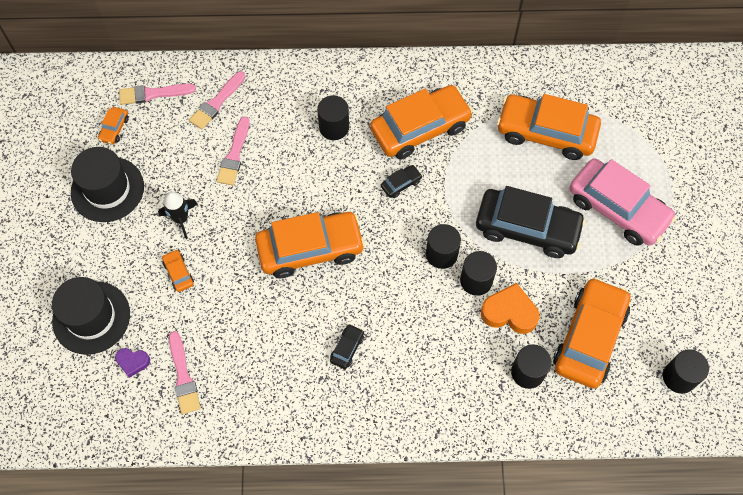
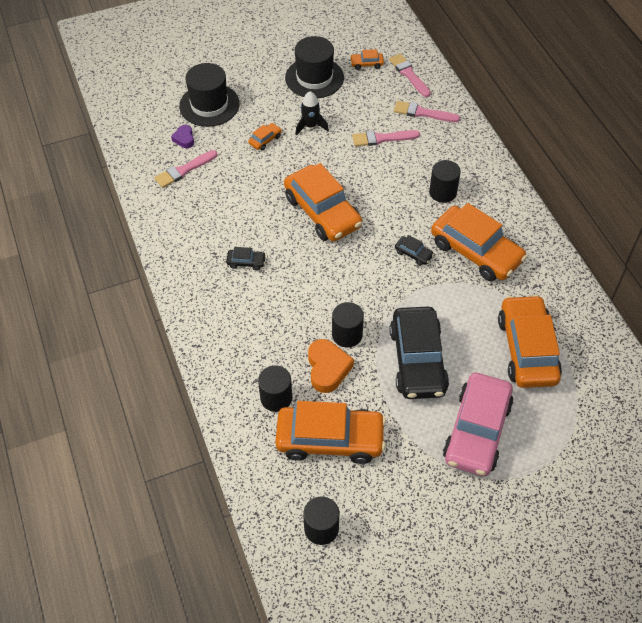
camera: 70 degrees right, 10 degrees down
black cylinder [426,224,461,269] -> none

